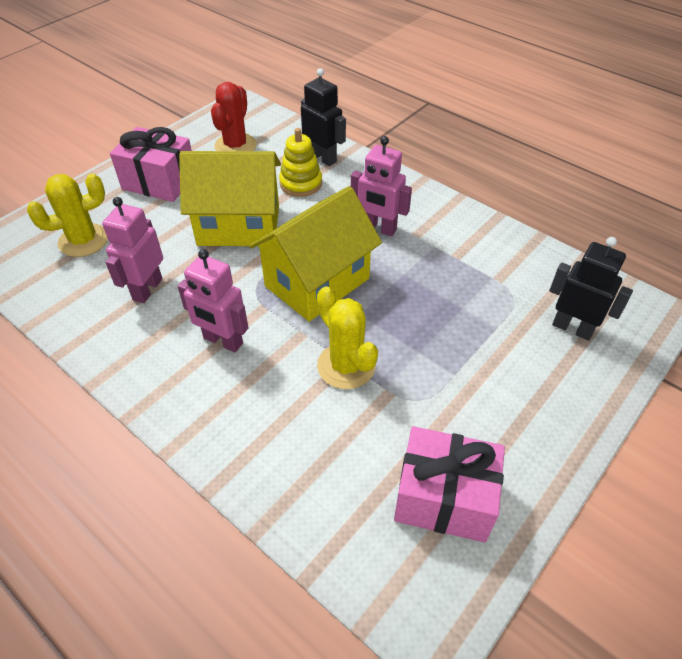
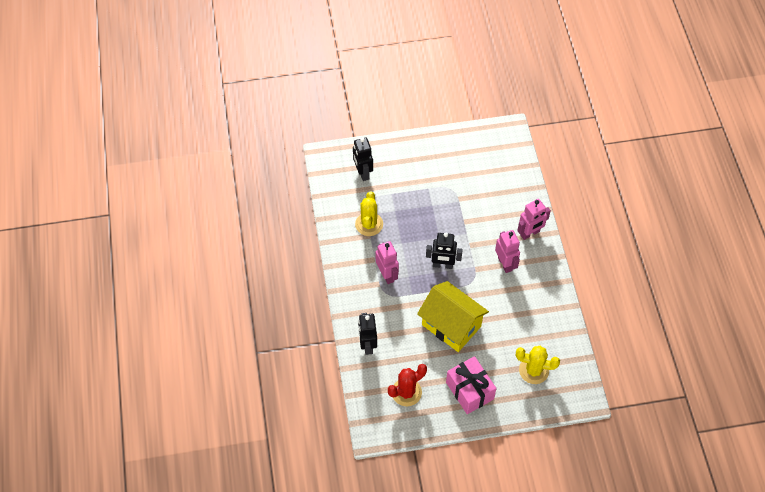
camera: 140 degrees left, 10 degrees up
pink robot [102,197,163,303] -> pink robot moved to [517,199,551,240]
yellow house [249,186,382,322] -> black robot [426,233,463,269]
yellow stacking toy [279,128,322,197] -> none
yellow cactus [317,286,378,389] -> yellow cactus moved to [355,191,383,236]
pink gift [394,426,505,542] -> none

